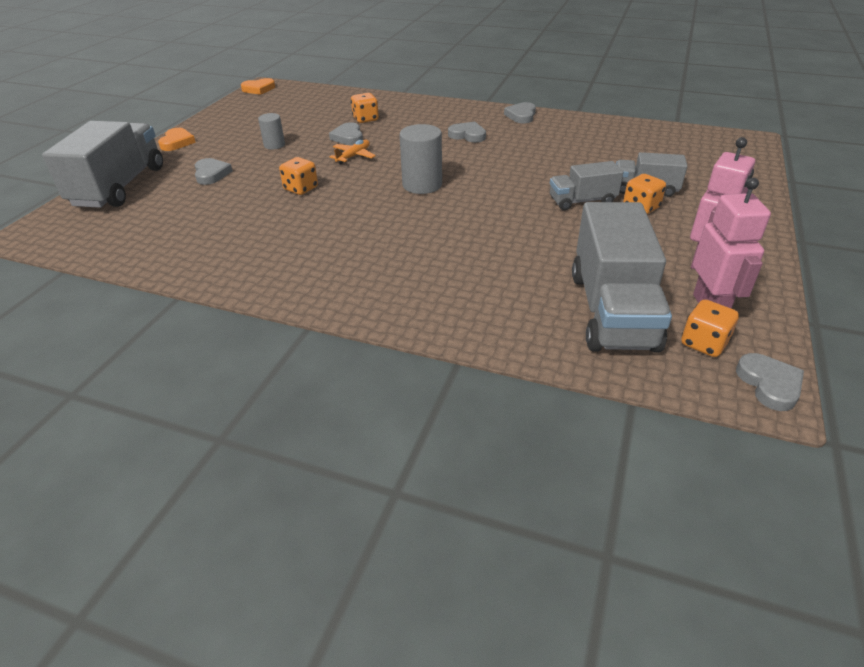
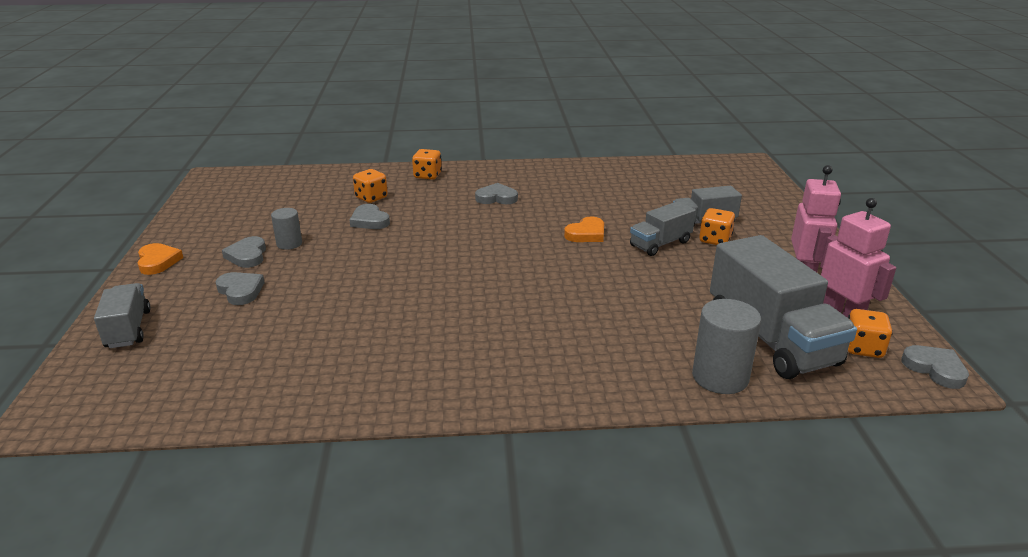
camera: 25 degrees left, 10 degrees down
grey truck [42,121,163,208] -> grey truck [94,283,151,348], size x0.54
orange heart [241,78,275,95] -> orange heart moved to [564,216,604,242]
orange dice [279,157,318,195] -> orange dice moved to [412,149,442,179]
orange plane [329,140,376,164] -> none
grey cylinder [400,124,442,194] -> grey cylinder moved to [692,299,761,394]
grey heart [504,102,536,123] -> grey heart moved to [222,236,266,268]

